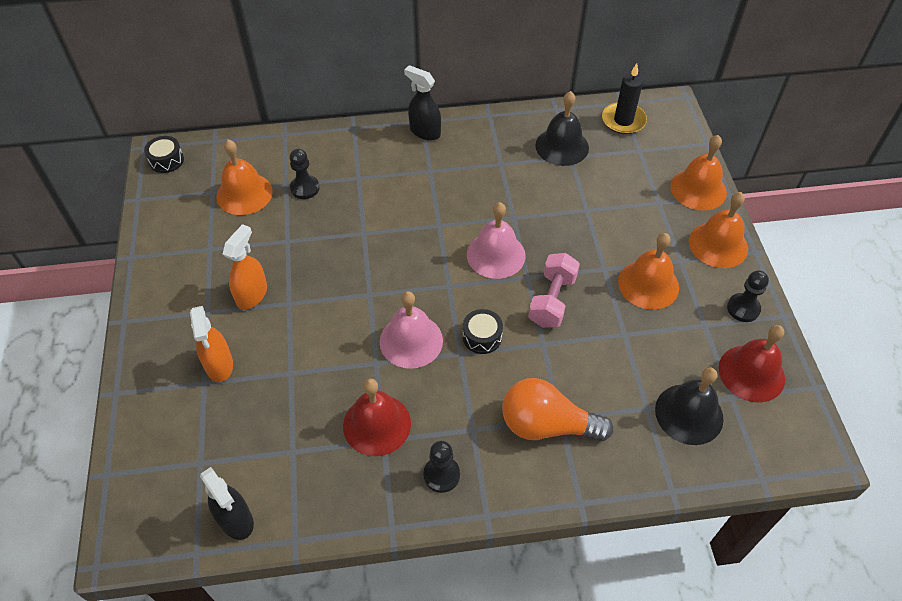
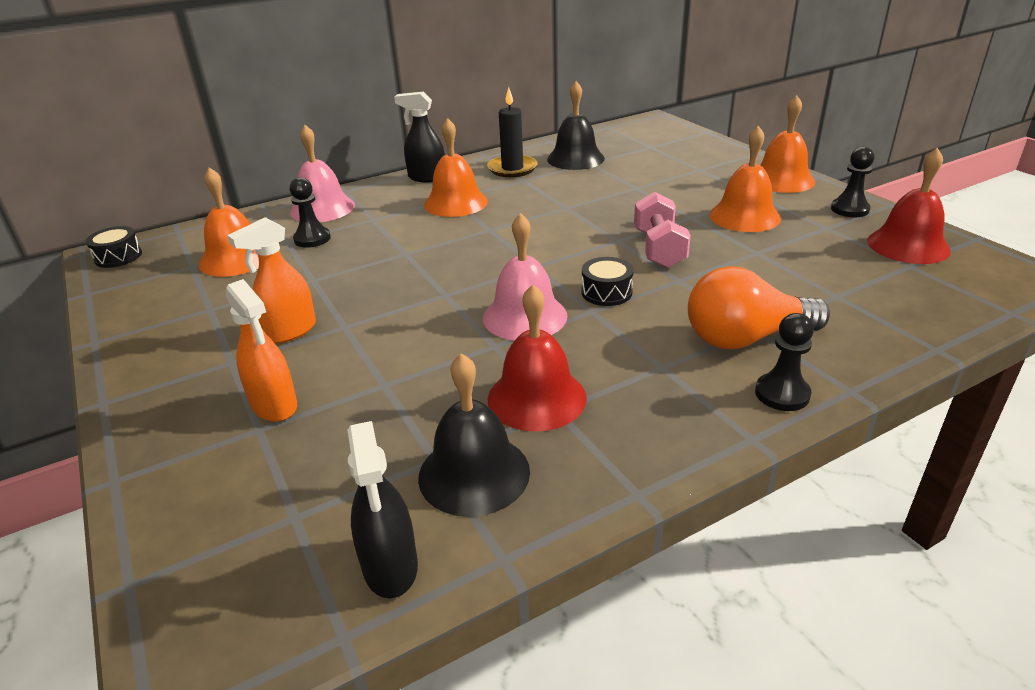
camera: 20 degrees left, 20 degrees down
black spray bottle [200,467,254,540] -> black spray bottle turned 45 degrees clockwise [348,421,418,598]
orange spray bottle [223,224,267,310] -> orange spray bottle turned 135 degrees counterclockwise [227,217,316,344]
black pawn [423,441,460,493] -> black pawn moved to [755,313,814,411]
pink bell [467,202,526,279] -> pink bell moved to [290,125,355,222]
black candle [602,63,647,134] -> black candle moved to [487,87,538,177]
black bell [655,367,723,445] -> black bell moved to [418,353,530,517]
orange bell [670,135,727,211] -> orange bell moved to [424,118,488,217]

